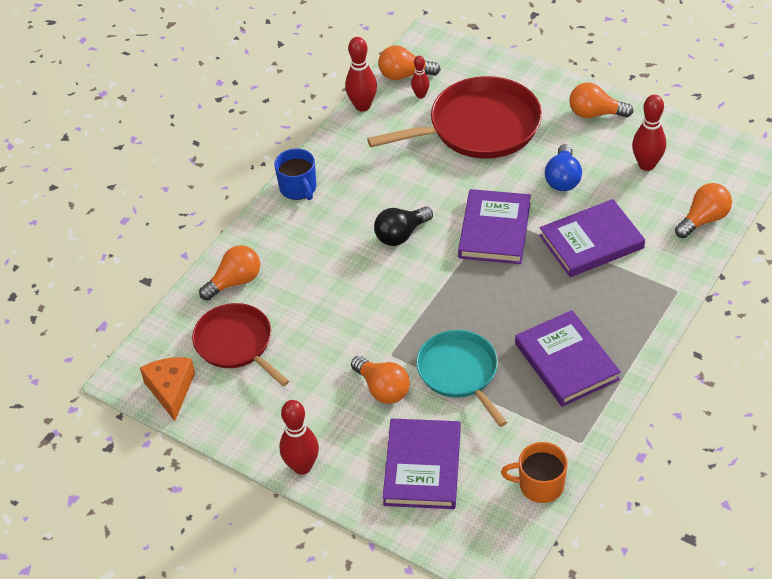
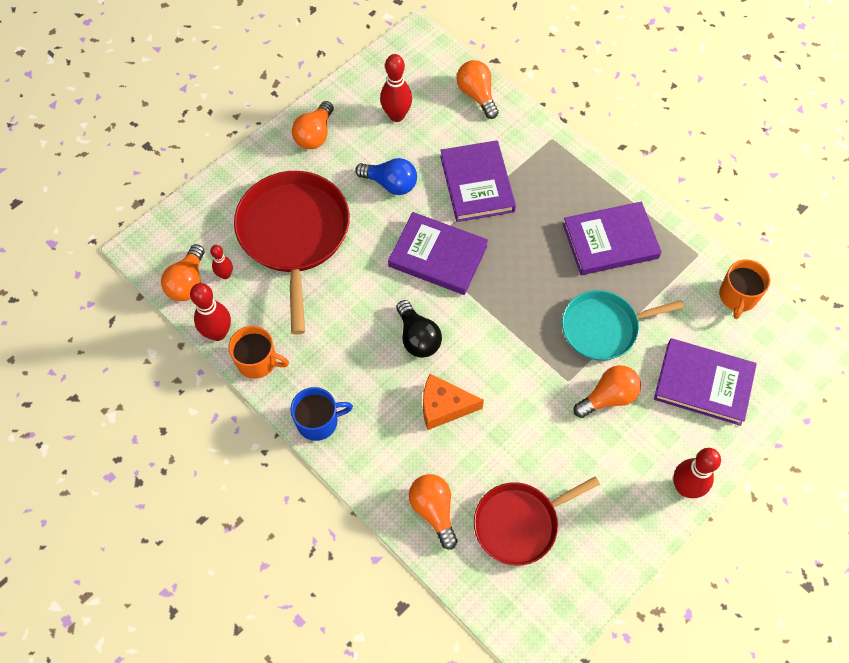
camera: 80 degrees left, 15 degrees up
orange cheese [140,357,195,421] -> orange cheese moved to [423,374,484,430]
none -> orange mug [228,326,289,379]

